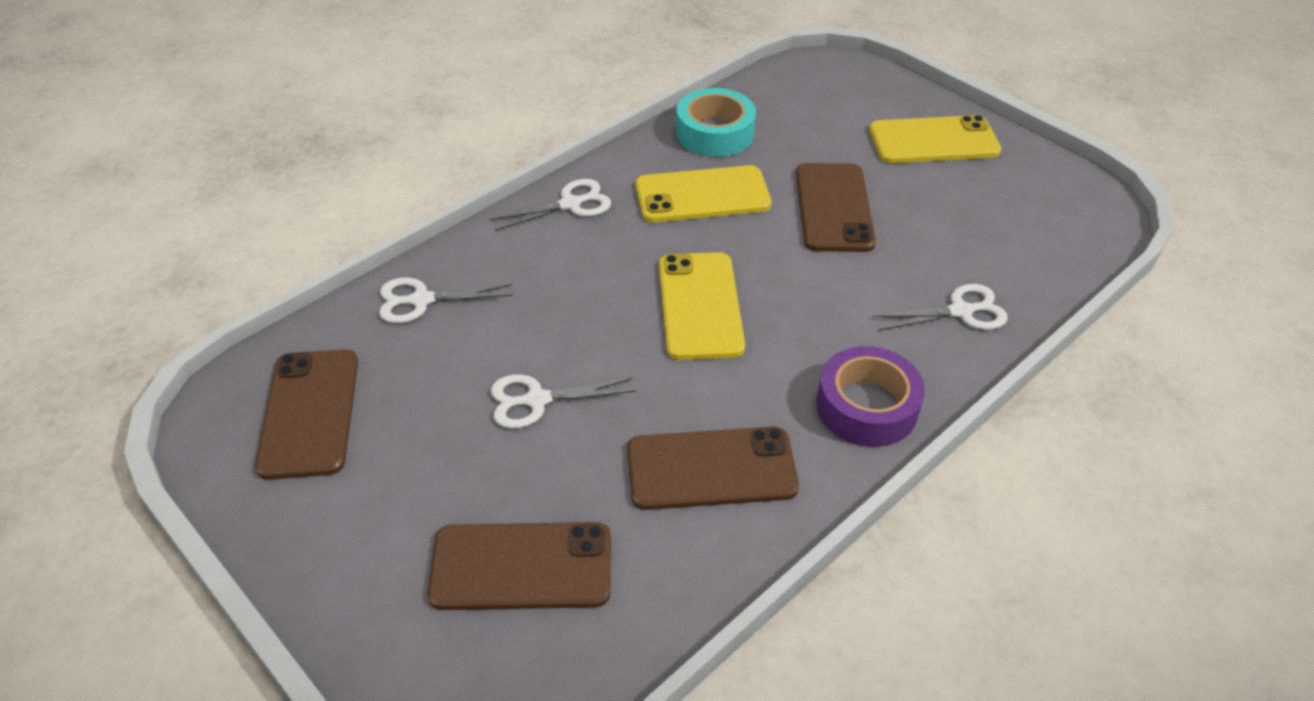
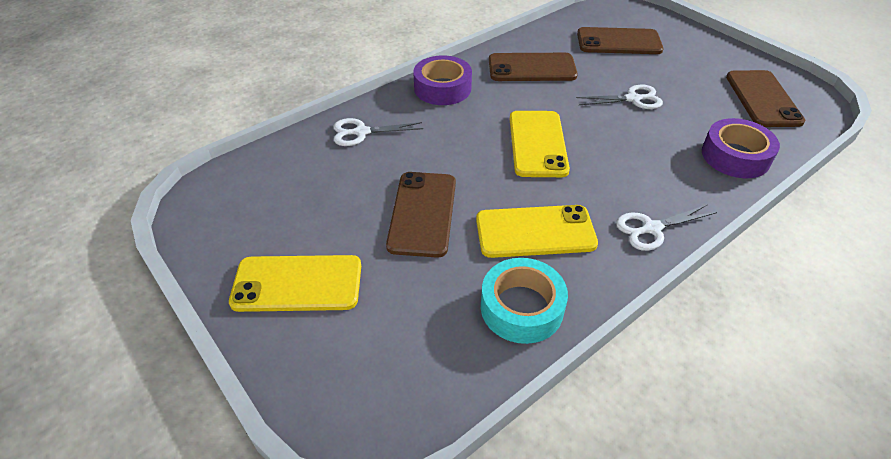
camera: 175 degrees left, 0 degrees up
white scissors [379,278,513,323] -> purple tape [702,118,780,178]

